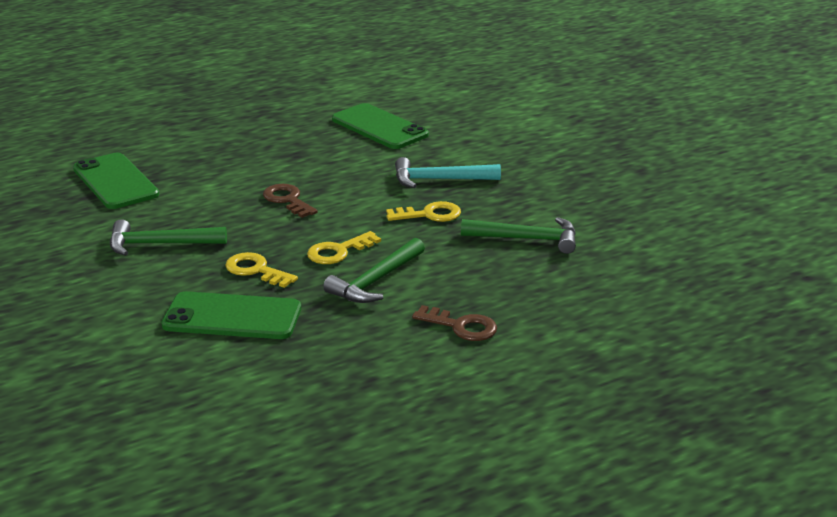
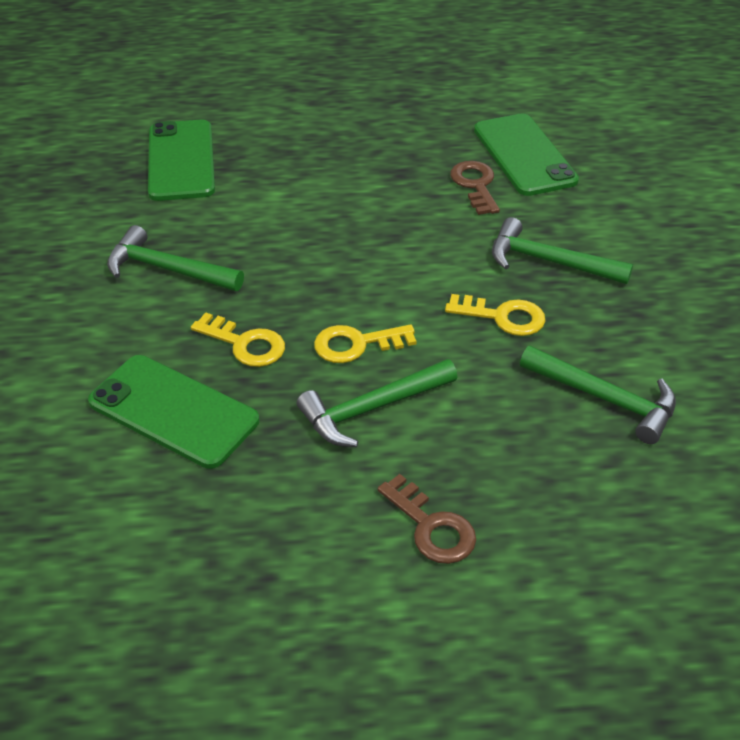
camera: 25 degrees right, 15 degrees up
yellow key [225,252,298,288] -> yellow key turned 150 degrees clockwise [191,312,285,367]
brown key [263,184,318,218] -> brown key moved to [450,161,500,215]
turquoise hammer [395,157,501,188] -> green hammer [492,217,633,284]

